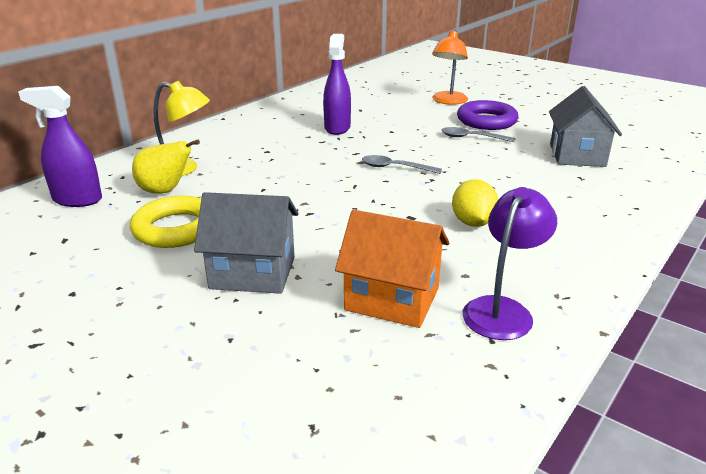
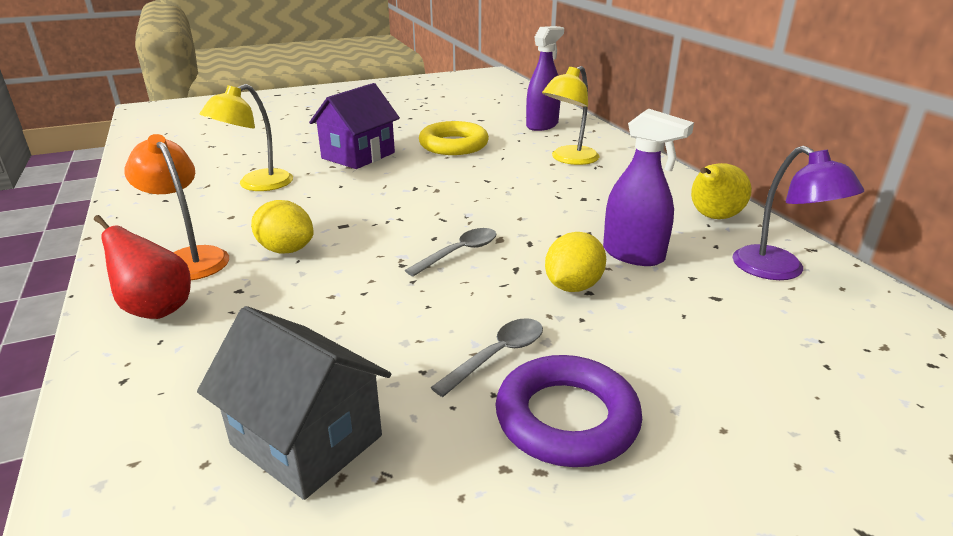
camera: 120 degrees right, 0 degrees up
yellow pear [132,140,200,194] -> yellow pear moved to [691,163,752,219]
grey house [194,192,299,294] -> purple house [309,83,400,169]
orange house [335,210,449,328] -> yellow lamp [200,84,293,191]
orange lamp [432,30,468,105] -> orange lamp moved to [124,134,229,280]
purple lamp [463,187,557,340] -> purple lamp moved to [733,146,864,280]
none -> red pear [94,215,191,319]
none -> yellow lemon [545,232,606,292]

